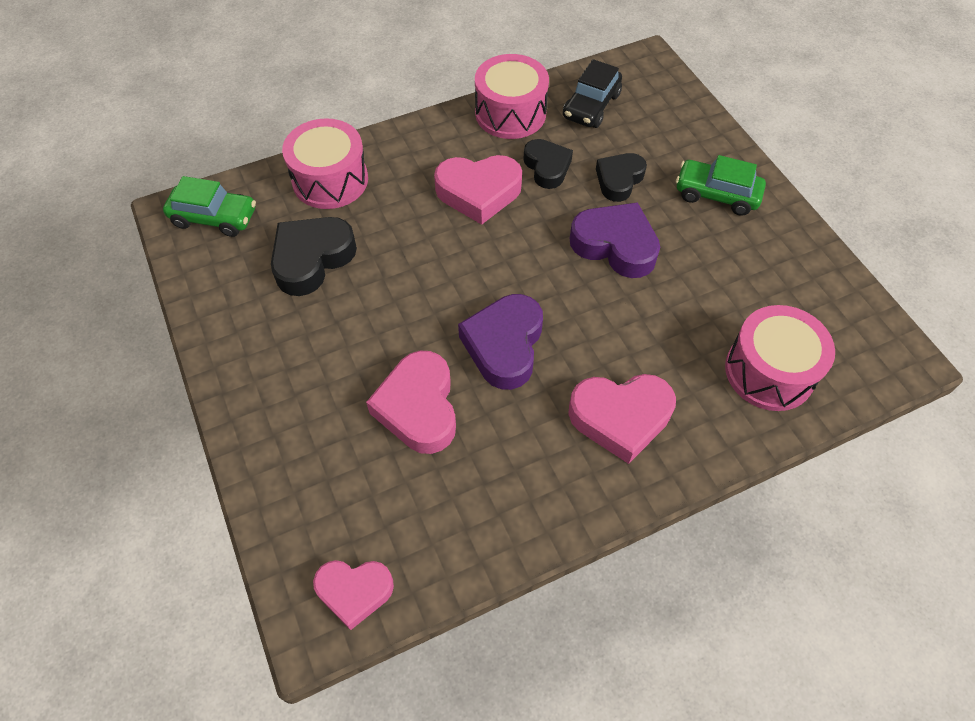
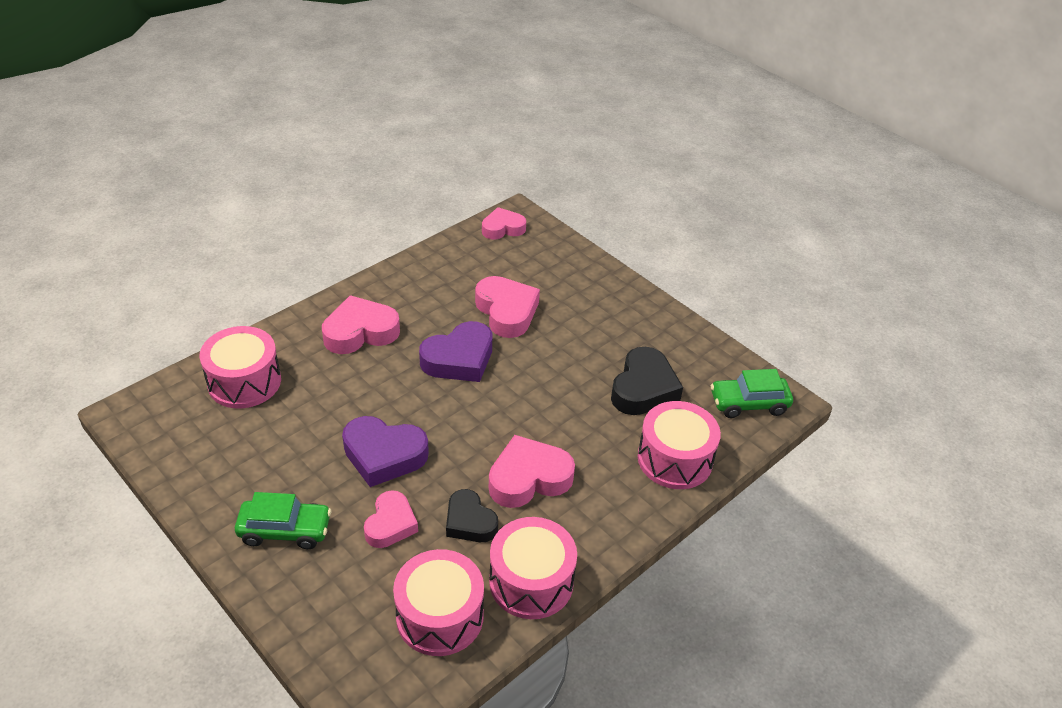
camera: 160 degrees right, 15 degrees down
purple heart [458,294,543,390] -> purple heart turned 60 degrees clockwise [419,321,493,382]
black car [563,59,622,128] -> pink drum [393,549,484,656]
black heart [596,153,647,202] -> pink heart [364,490,418,548]

